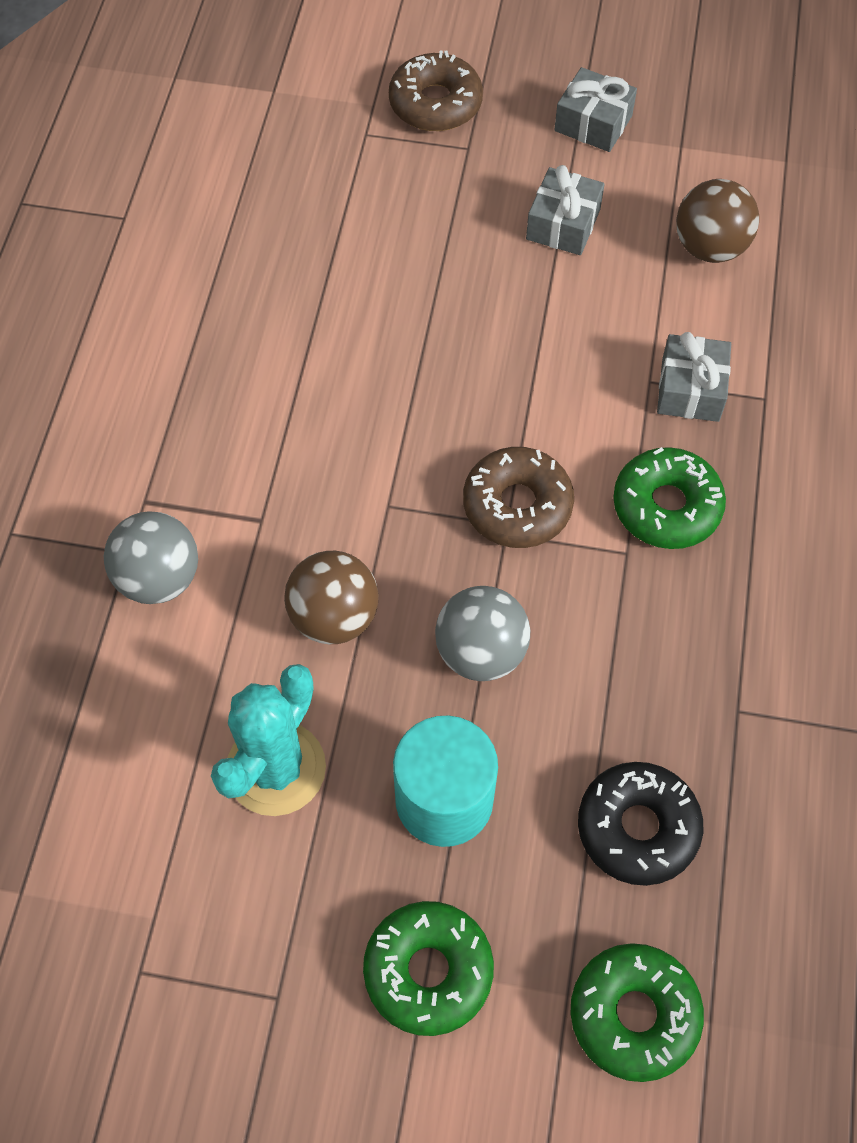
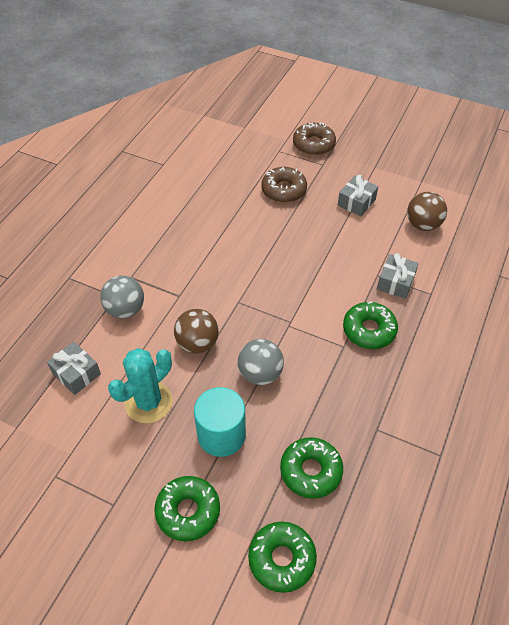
camera: 15 degrees right, 10 degrees down
brown donut [463,447,574,548] -> brown donut moved to [261,167,307,203]
grey gift [554,67,637,152] -> grey gift moved to [47,342,101,395]
black donut [578,762,703,886] -> green donut [280,437,343,499]

